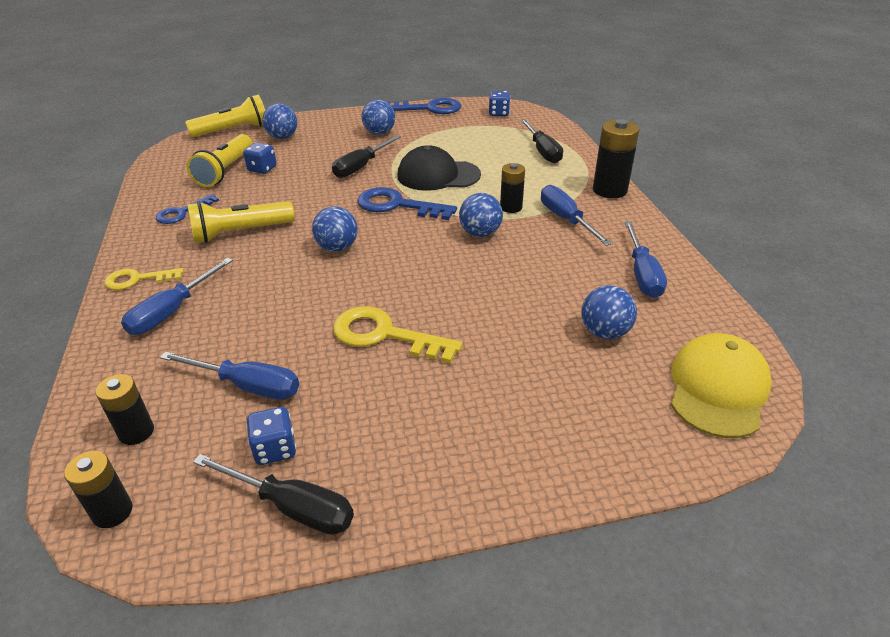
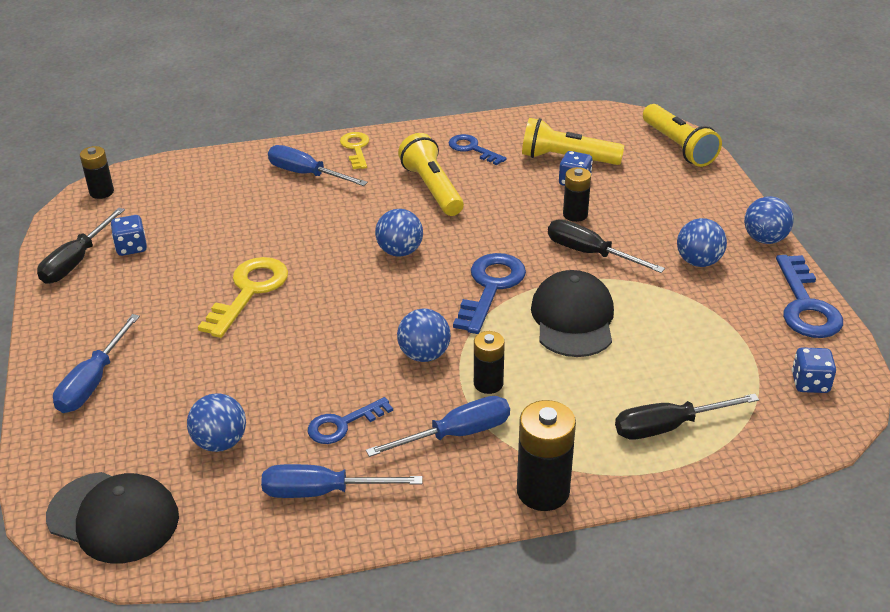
camera: 90 degrees right, 0 degrees up
black battery [96,374,154,445] -> black battery moved to [563,167,591,222]
blue screwdriver [160,351,299,400] -> blue screwdriver moved to [53,314,140,413]
blue ball [262,104,297,139] -> blue ball moved to [744,196,794,244]
yellow cap [671,333,772,438] -> black cap [46,472,179,563]
none -> blue key [308,397,393,444]

